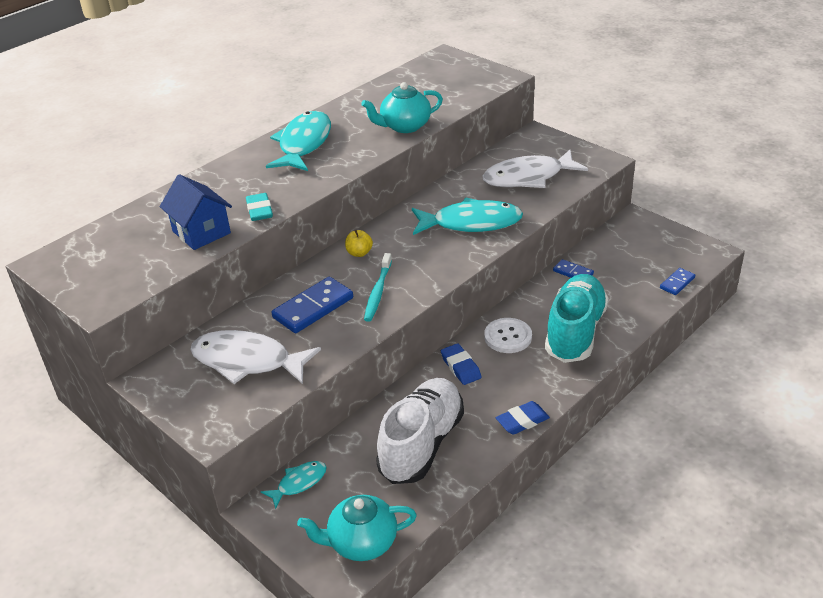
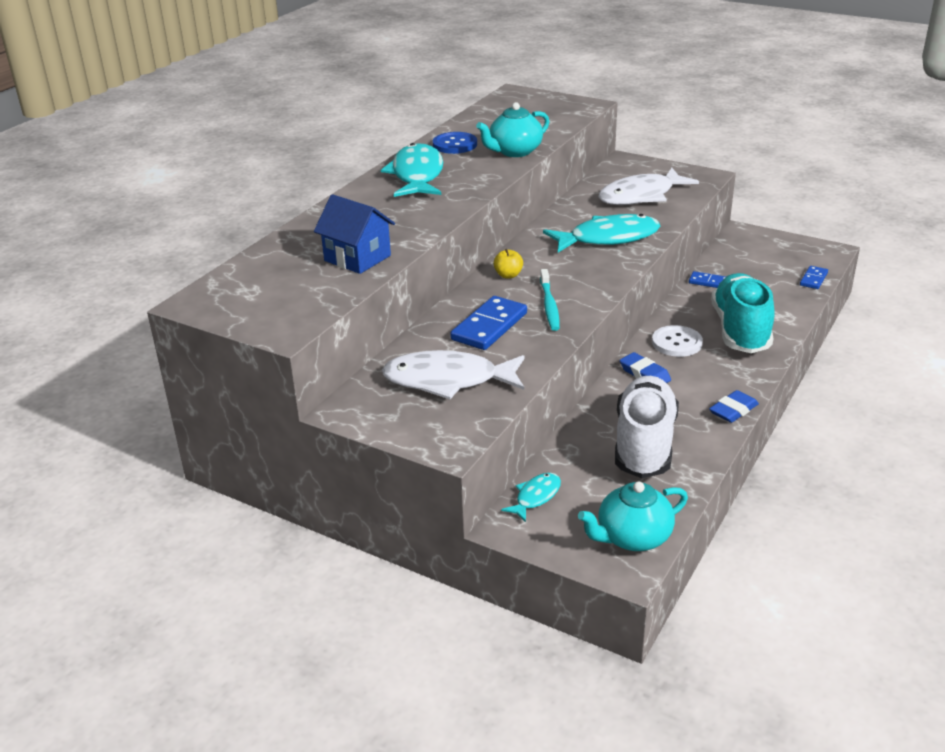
camera: 15 degrees left, 5 degrees down
turquoise eraser [246,193,273,221] -> none
none -> blue button [433,132,477,154]

